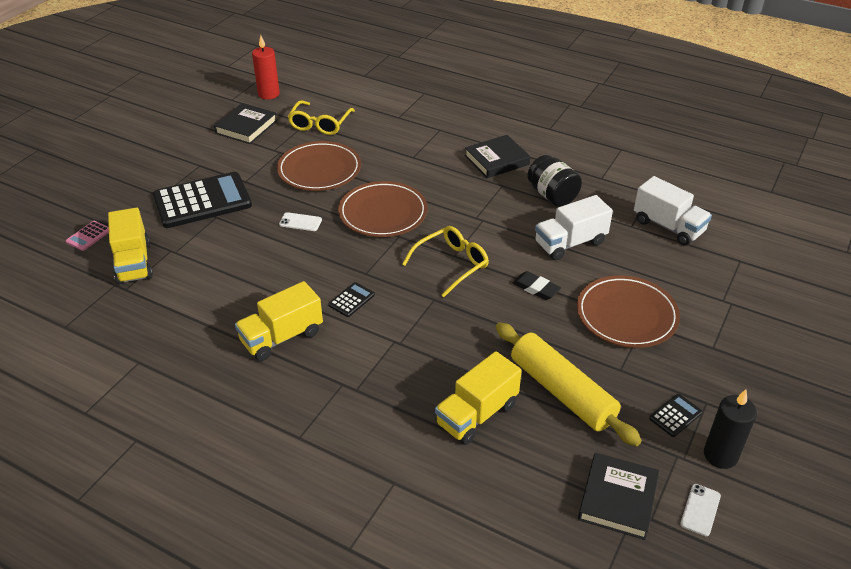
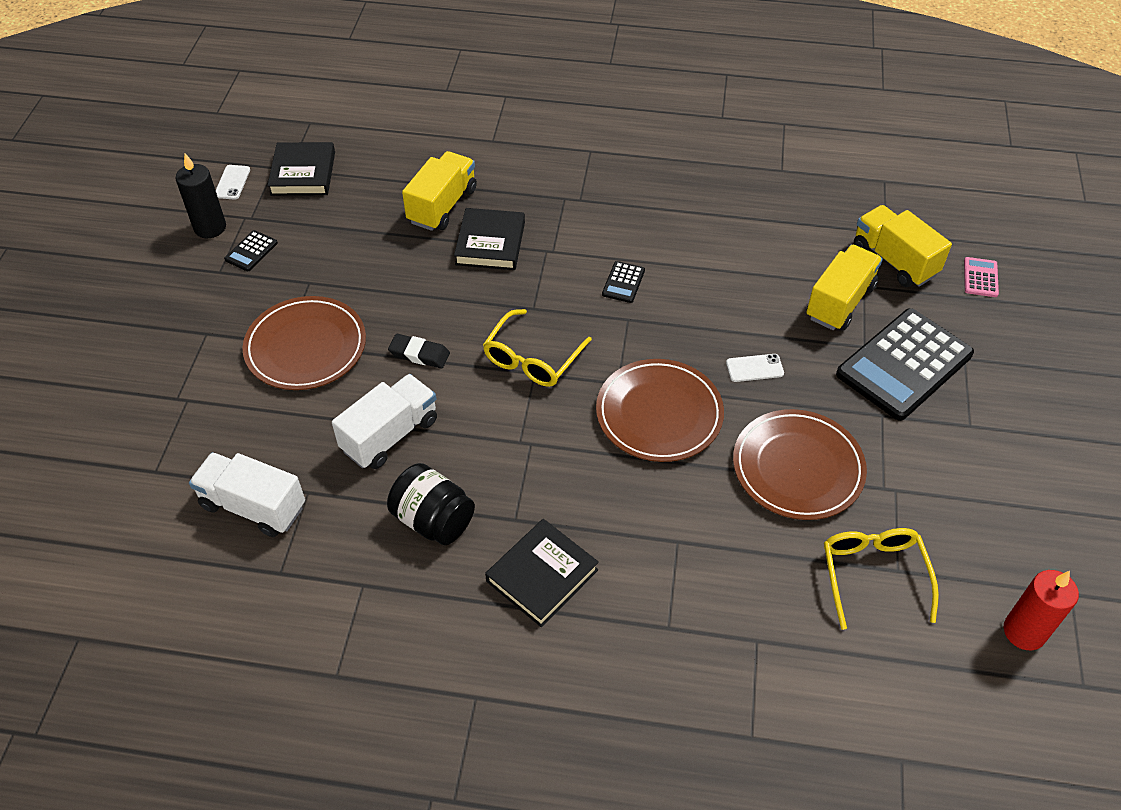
camera: 160 degrees right, 10 degrees up
black book [214,103,277,144] -> black book moved to [454,208,525,270]
yellow truck [235,281,323,361] -> yellow truck moved to [806,245,883,331]
yellow rolling pin [496,322,642,446] -> none

